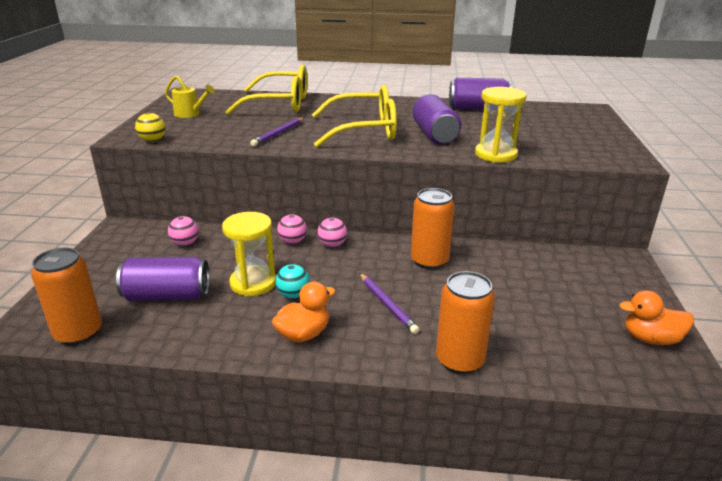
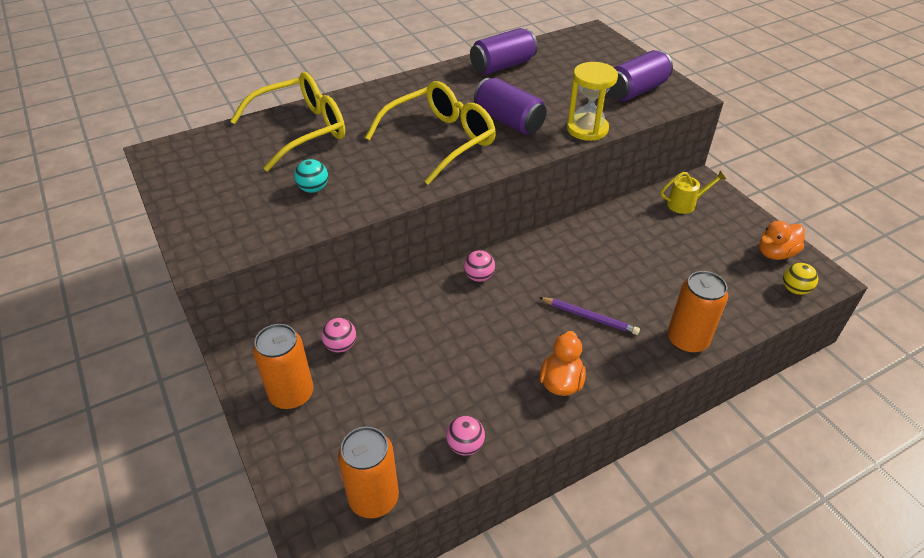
camera: 35 degrees left, 15 degrees up
purple can [116,257,210,301] -> purple can moved to [608,50,673,101]
yellow ball [135,113,166,142] -> yellow ball moved to [783,263,818,295]
yellow watering can [165,76,215,118] -> yellow watering can moved to [661,171,726,214]
yellow hourglass [222,212,276,296] -> none
purple pencil [250,118,304,146] -> none
turquoise ball [275,264,310,298] -> turquoise ball moved to [294,159,328,193]
pink ball [277,214,307,244] -> pink ball moved to [446,416,485,456]
orange can [411,188,455,269] -> orange can moved to [253,324,313,409]

